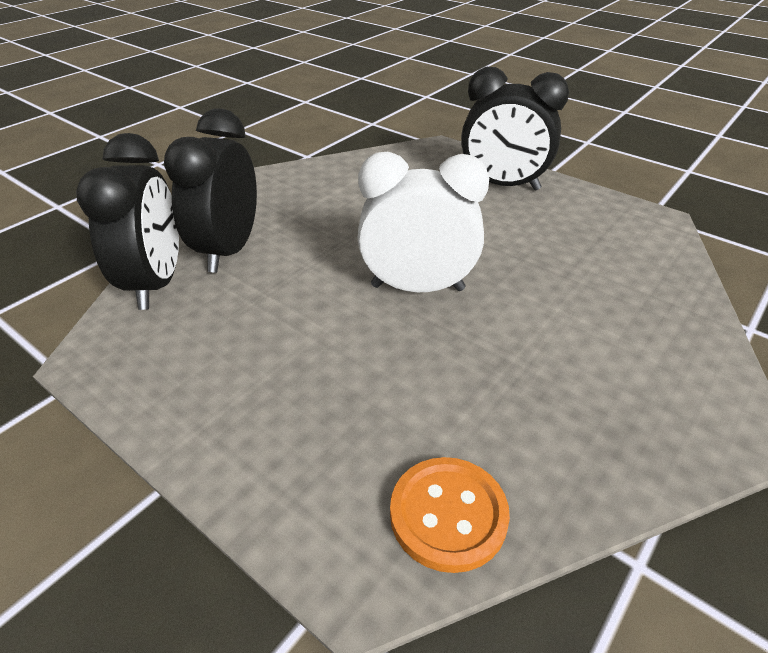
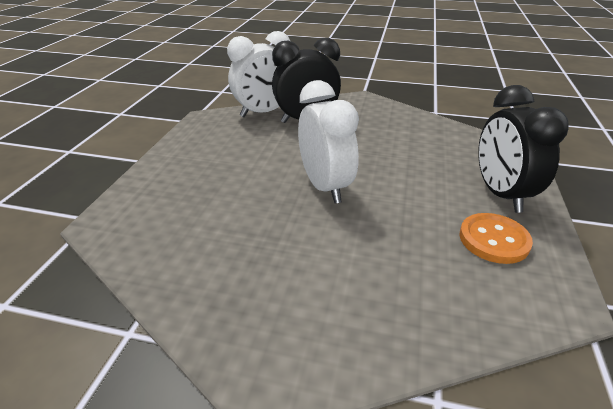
camera: 65 degrees right, 5 degrees down
black clock [76,133,179,310] -> white clock [227,31,290,117]
orange button [390,457,510,573] -> orange button moved to [460,213,533,264]

